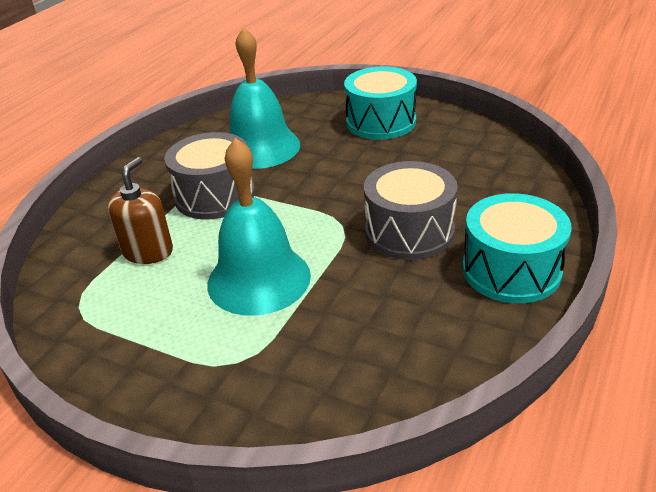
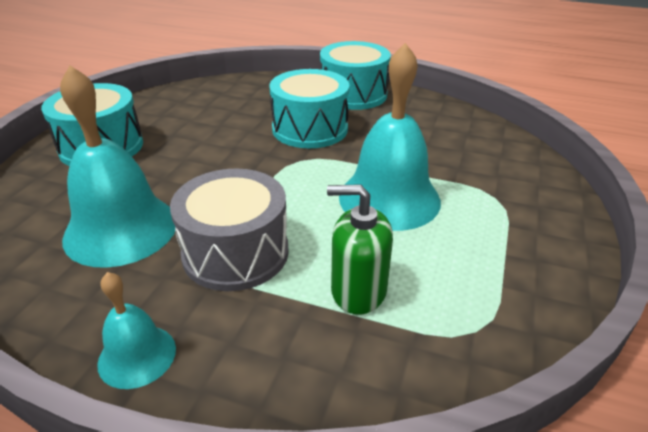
camera: 100 degrees left, 0 degrees up
brown soap dispenser [107,157,173,264] -> green soap dispenser [327,184,393,315]
grey drum [364,161,458,260] -> turquoise drum [269,69,349,148]
none -> turquoise bell [97,272,176,389]

